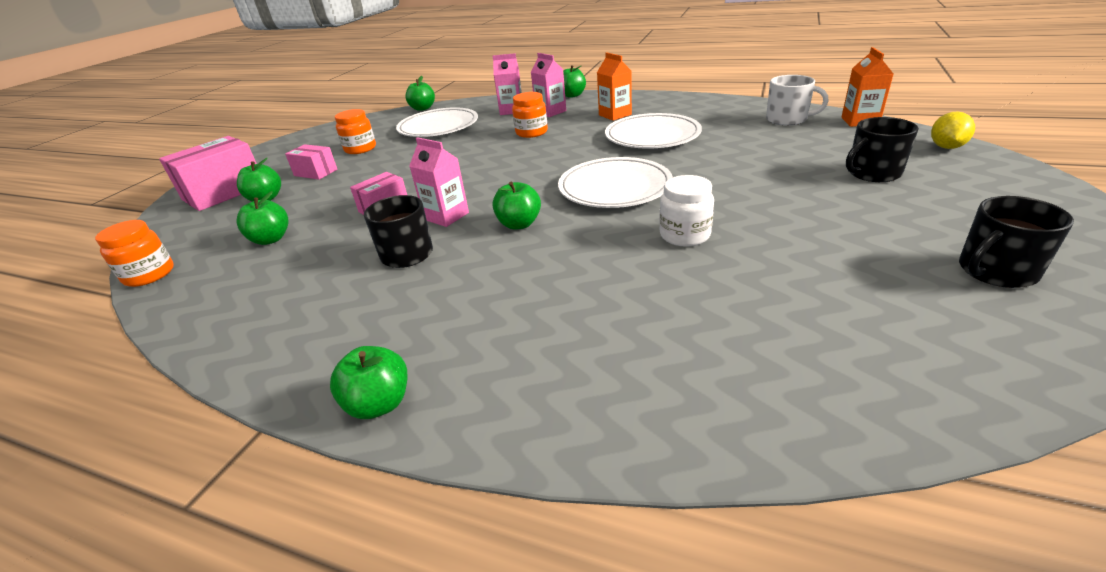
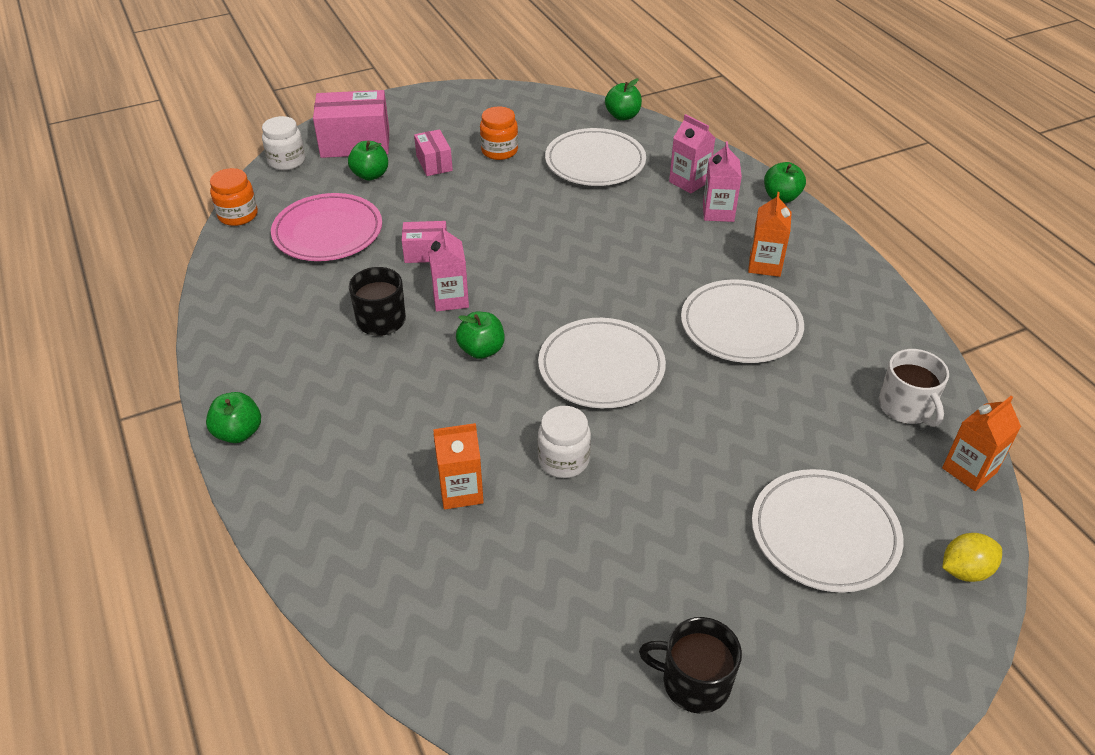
camera: 40 degrees right, 10 degrees up
green apple [237,191,289,245] -> pink plate [271,193,382,261]
orange jar [512,92,548,138] -> none
black mug [846,117,919,182] -> white plate [752,469,904,593]
none -> white jar [262,116,305,170]
none -> orange carton [433,423,484,509]

